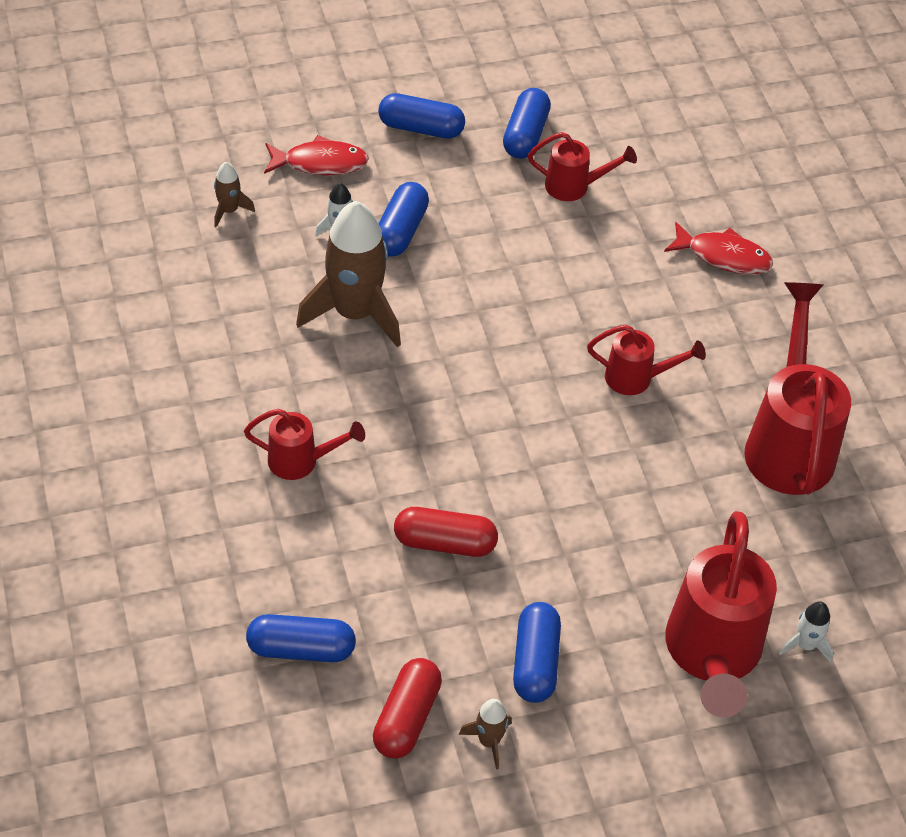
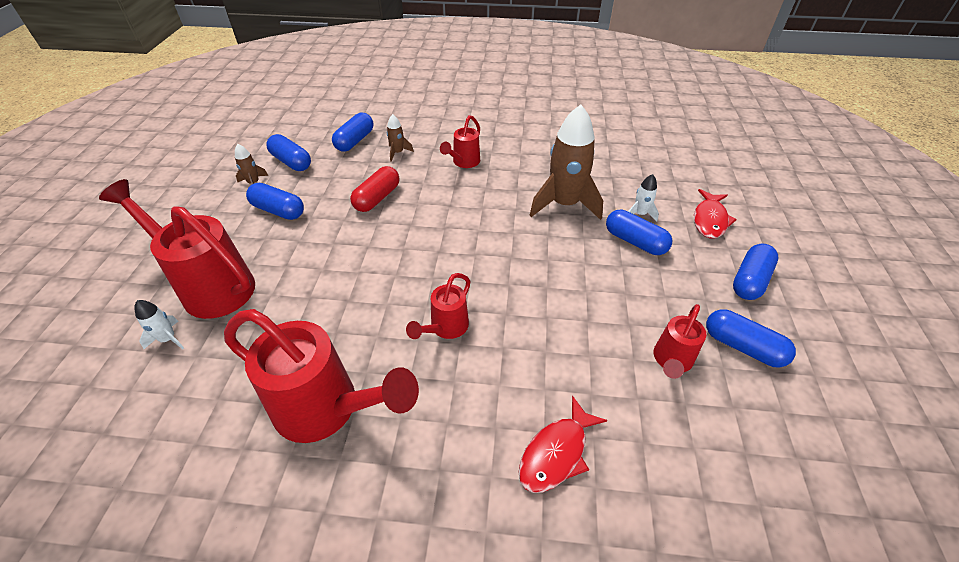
camera: 115 degrees right, 5 degrees down
brown rocket [214,162,255,227] -> brown rocket moved to [387,114,414,162]
red capsule [373,658,442,759] -> blue capsule [266,134,311,171]

